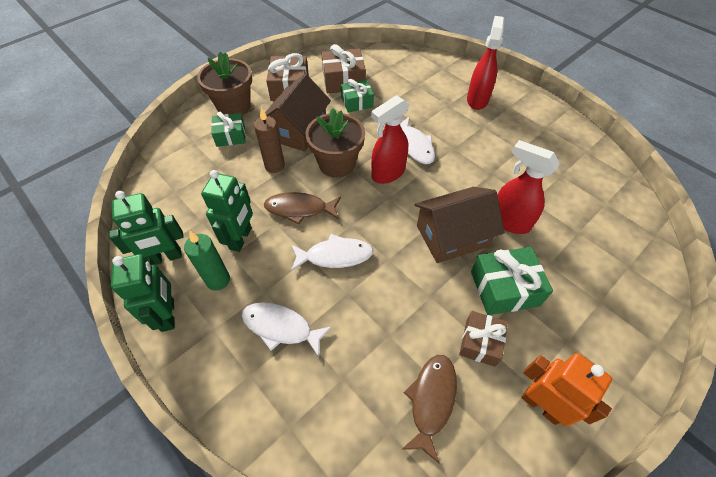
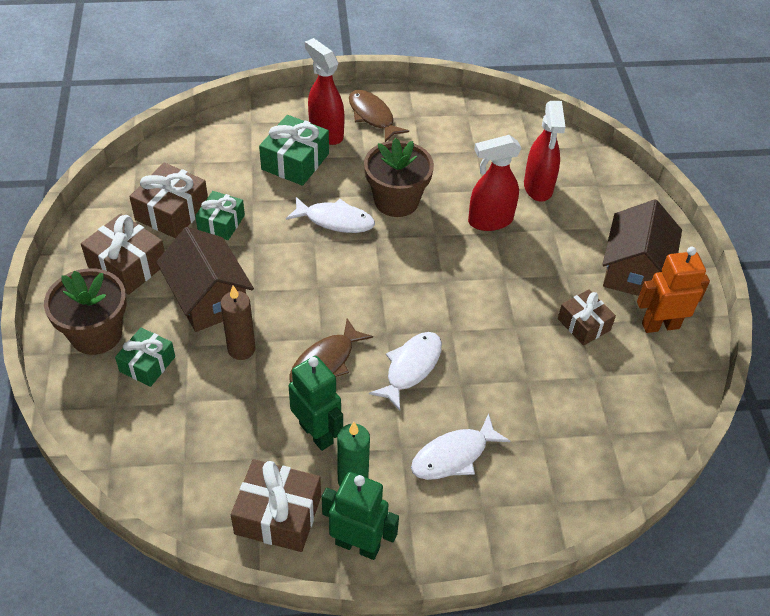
camera: 55 degrees left, 5 degrees down
green robot [109,191,184,265] -> brown gift [231,459,321,552]
brown flower pot [305,108,365,178] -> brown flower pot moved to [364,138,434,217]
red spray bottle [371,95,410,184] -> red spray bottle moved to [524,101,565,202]
brown fish [401,355,457,464] -> brown fish moved to [349,90,409,142]
brown house [414,187,505,263] -> brown house moved to [602,199,682,296]
green gift [471,247,553,315] -> green gift moved to [259,115,329,186]

